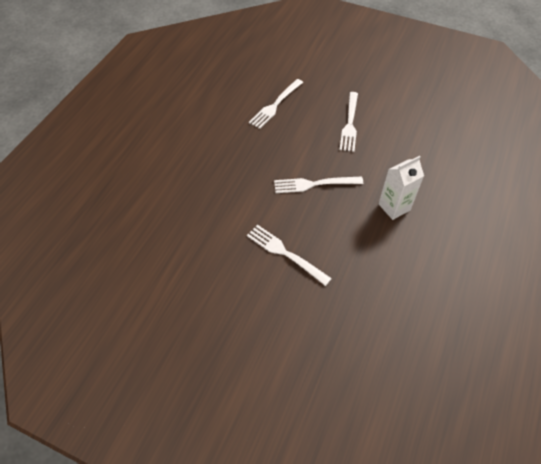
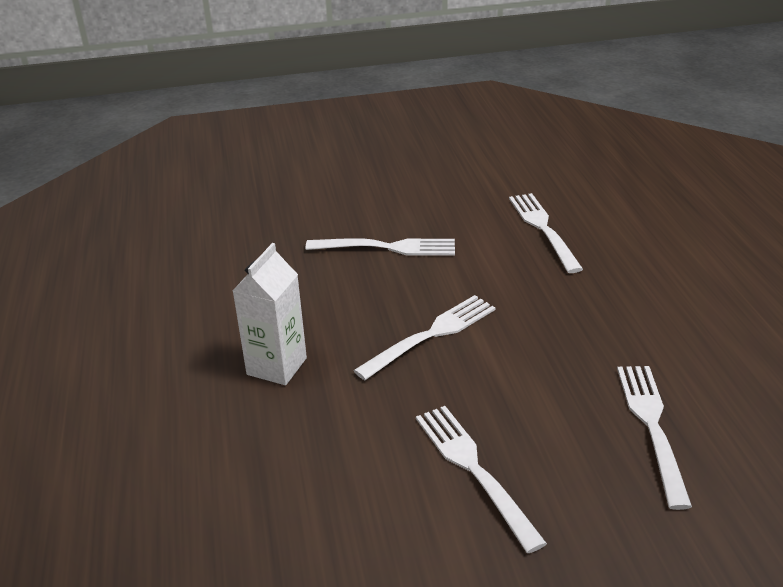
camera: 145 degrees right, 20 degrees down
none -> white fork [509,193,583,273]

